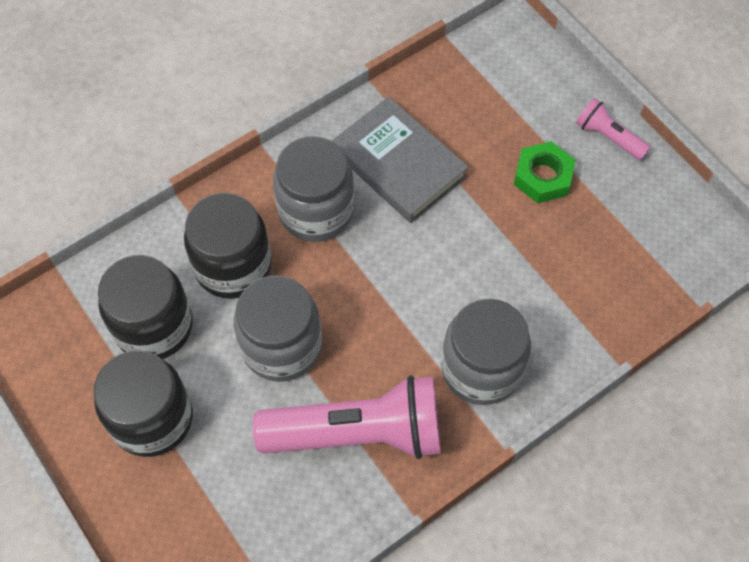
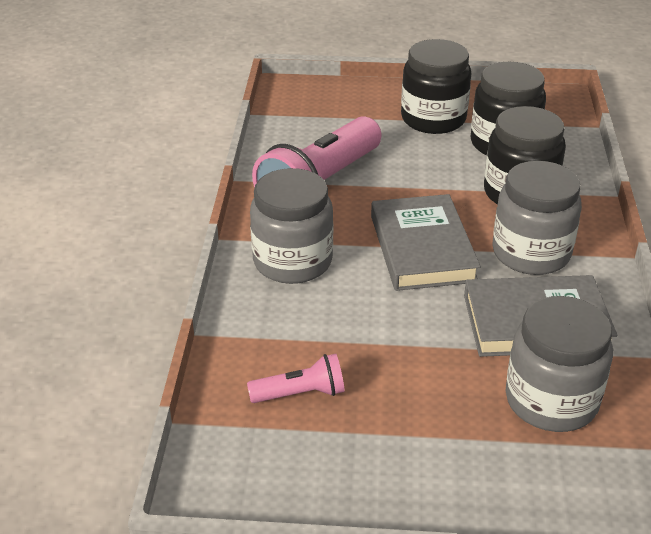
camera: 130 degrees right, 25 degrees down
grey jar [234,276,322,382] -> grey jar moved to [505,296,613,432]
green nut [514,141,575,203] -> none
pink flashlight [576,98,651,160] -> pink flashlight moved to [247,354,345,403]
none -> grey book [371,194,481,291]

